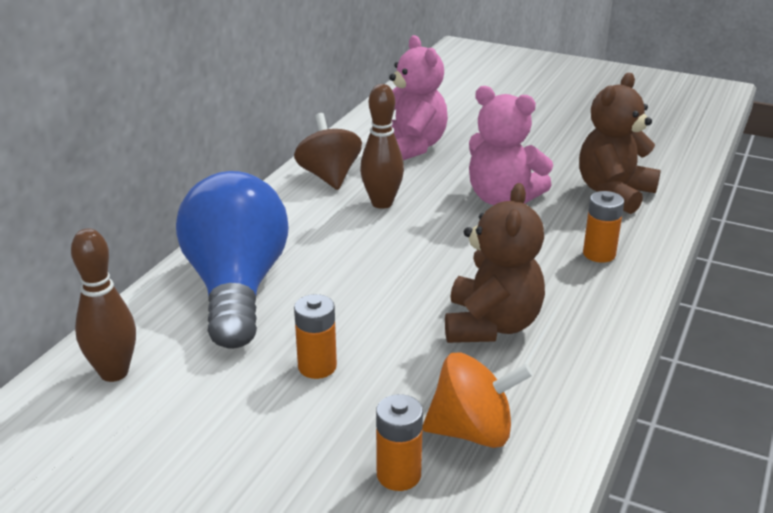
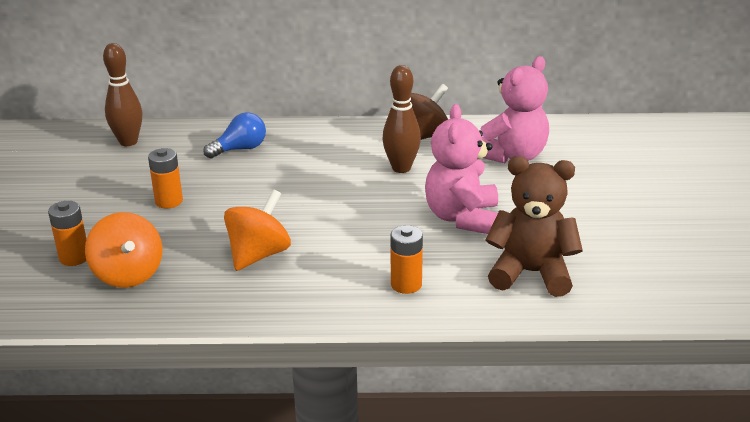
camera: 65 degrees right, 0 degrees up
blue light bulb [176,171,289,349] -> blue light bulb [203,112,266,159], size x0.45
brown teddy bear [445,183,545,343] -> orange spinning top [224,189,291,271]

